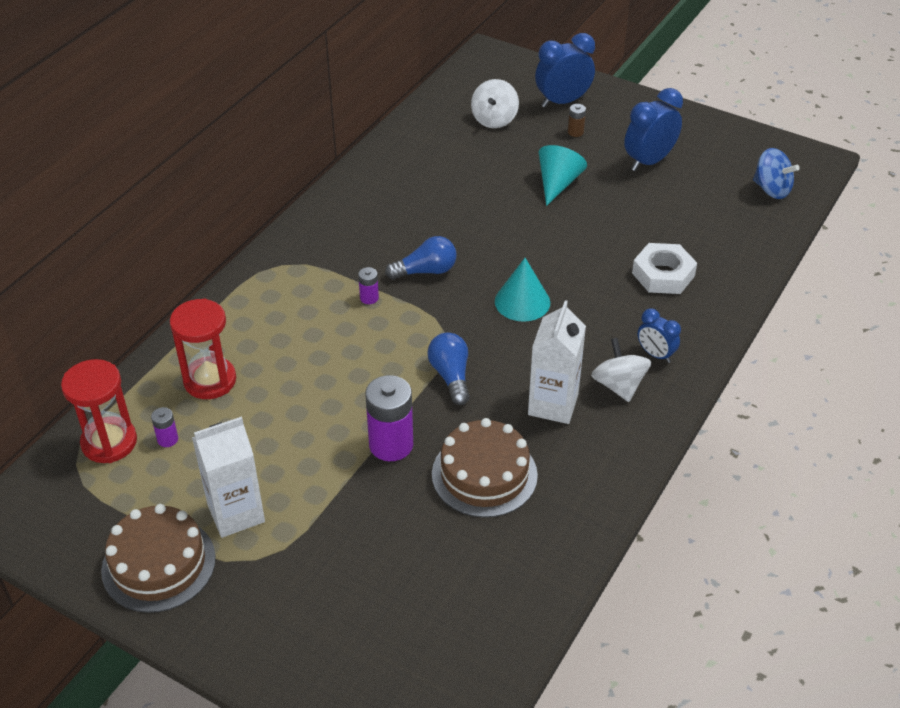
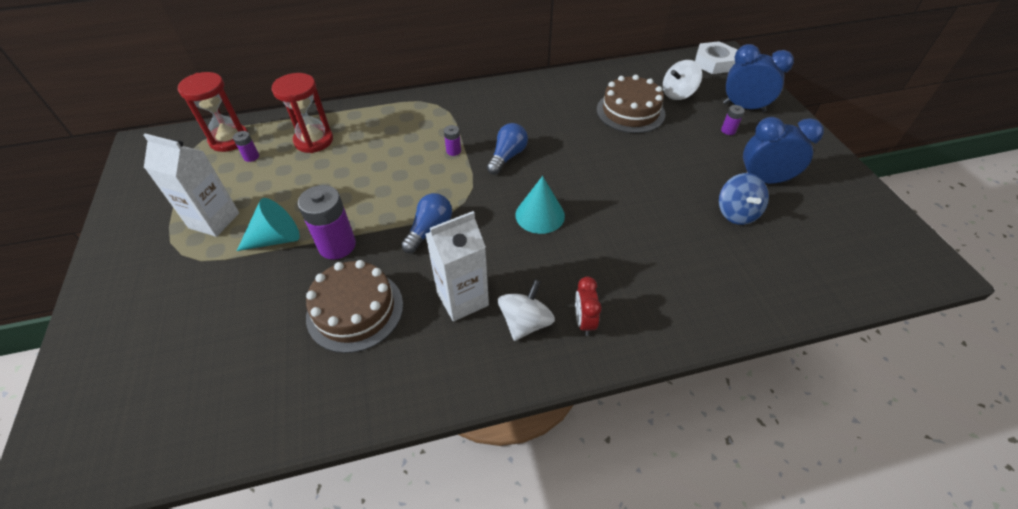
camera: 45 degrees right, 5 degrees up
brown cake [101,504,216,613] -> brown cake moved to [597,75,666,133]
blue light bulb [385,236,457,280] -> blue light bulb turned 90 degrees counterclockwise [487,123,528,175]
turquoise cone [539,145,587,206] -> turquoise cone moved to [237,198,300,251]
brown battery [568,104,586,137] -> purple battery [721,105,745,135]
white nut [632,243,697,294] -> white nut moved to [695,41,737,74]
blue clock [638,308,681,363] -> red clock [575,276,602,336]
blue spinning top [753,148,799,199] -> blue spinning top moved to [719,173,769,225]

